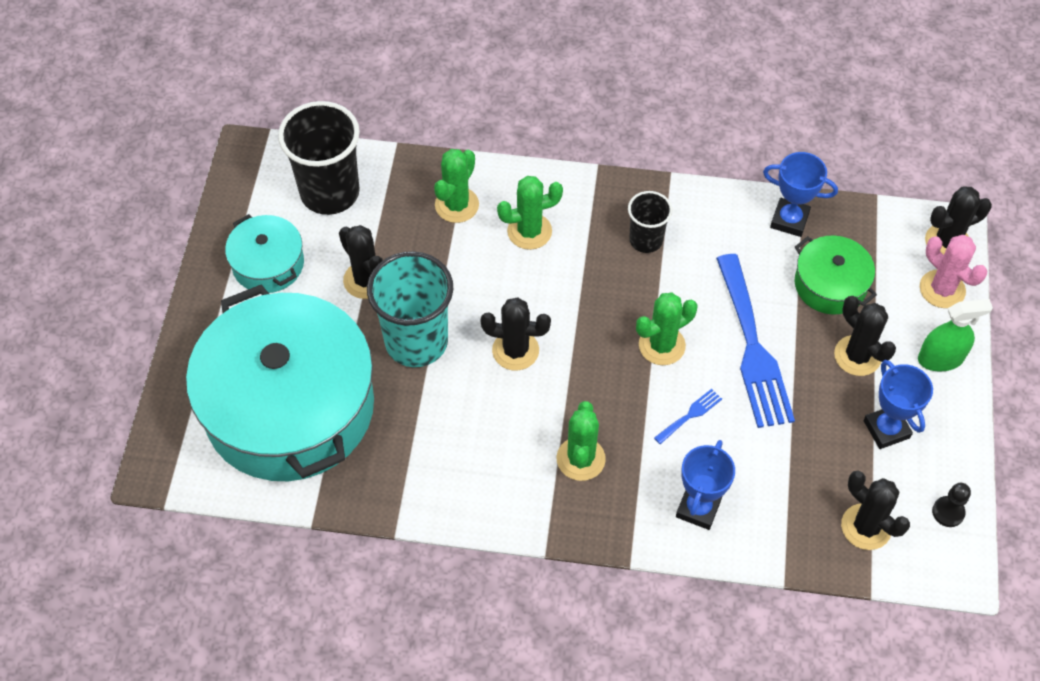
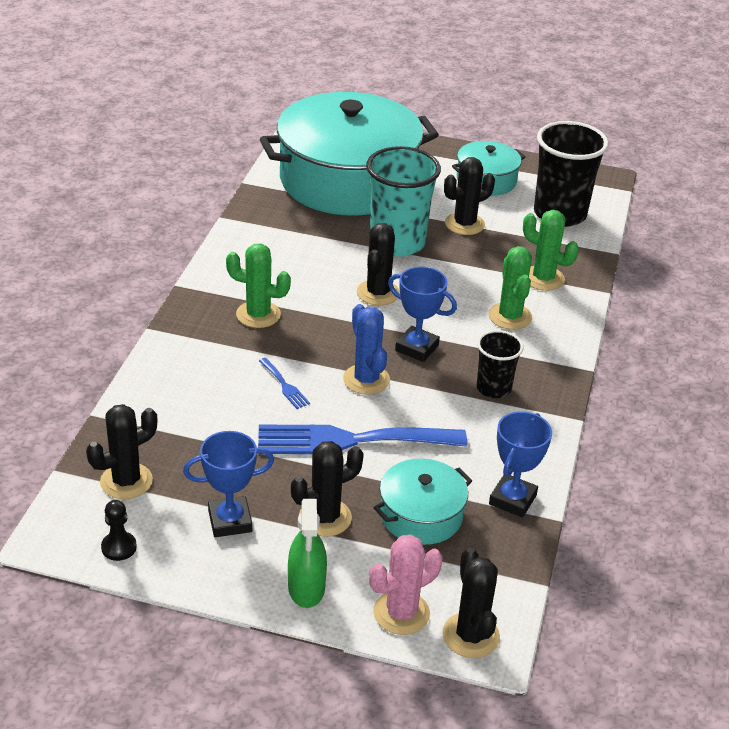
camera: 95 degrees right, 20 degrees down
green cactus [636,292,698,365] -> blue cactus [343,304,390,395]
blue trophy [676,440,735,530] -> blue trophy moved to [388,266,457,362]
green pot [795,236,877,315] -> turquoise pot [373,459,472,545]

